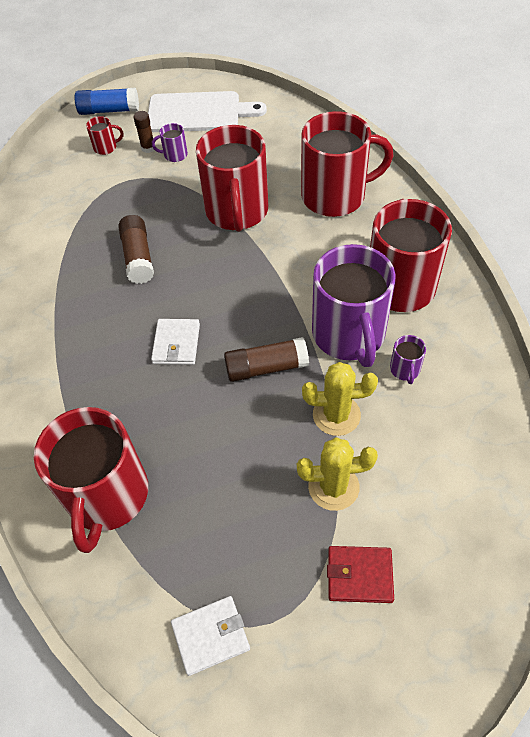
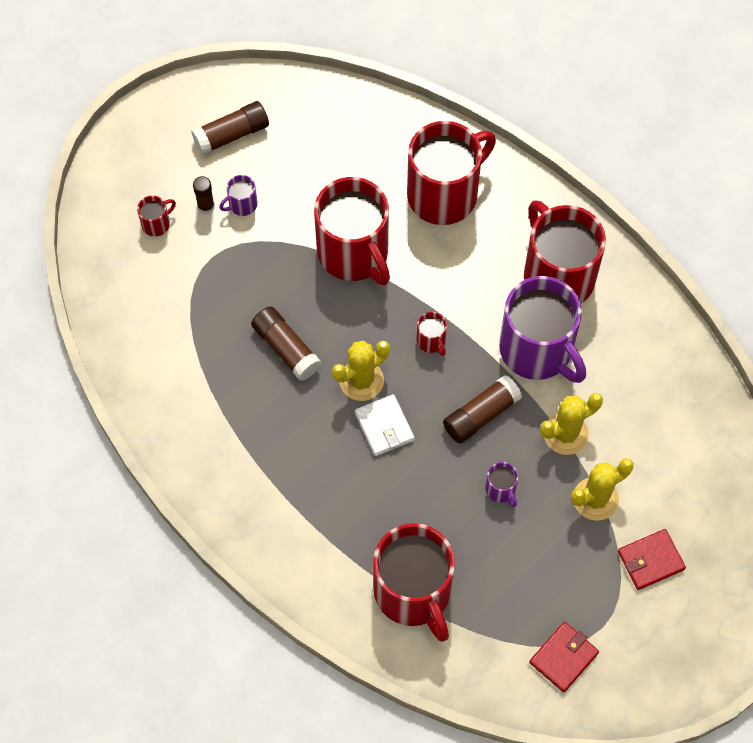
camera: 30 degrees left, 10 degrees up
blue glue stick [75,88,139,115] -> none
white cutting board [148,91,267,132] -> brown glue stick [191,101,269,155]
white wallet [171,596,250,676] -> red wallet [529,622,599,692]
purple mug [390,335,426,384] -> purple mug moved to [485,462,518,507]
none -> yellow cactus [332,340,390,401]
none -> red mug [416,312,447,356]

